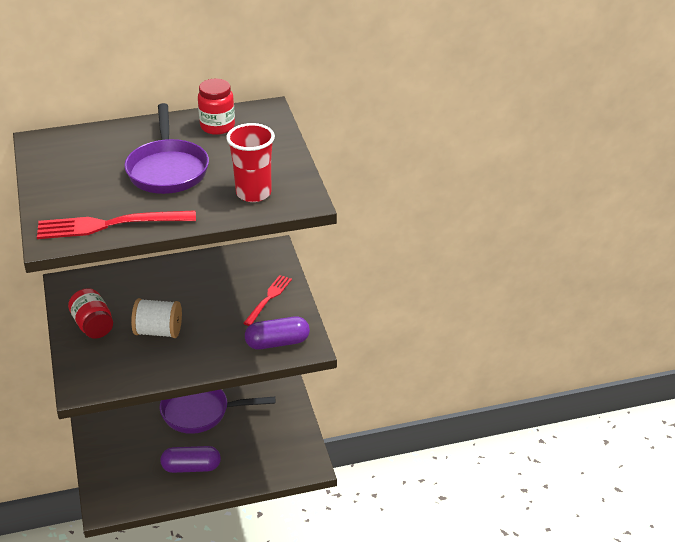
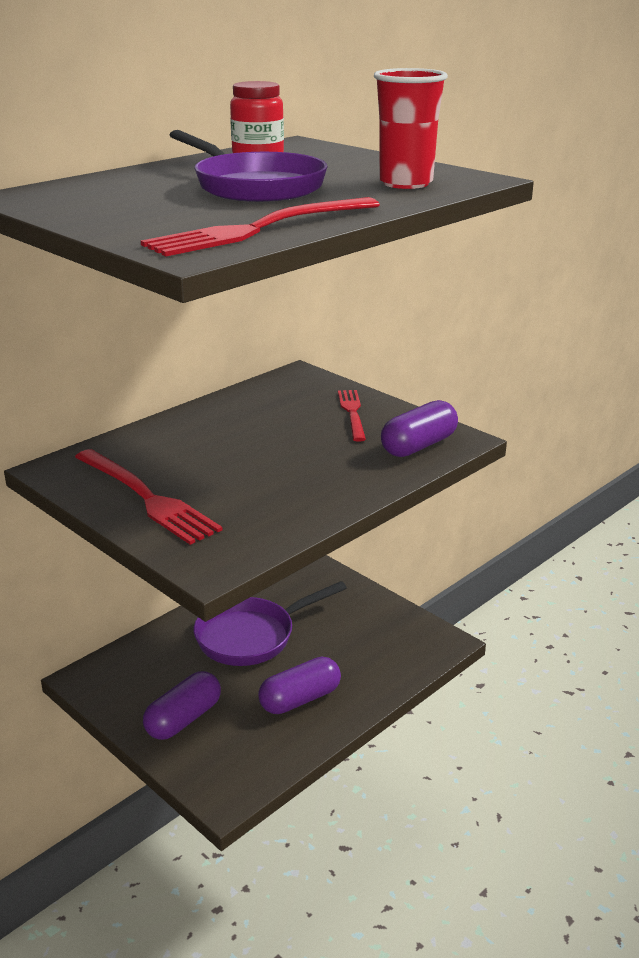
camera: 30 degrees left, 10 degrees down
red jar [68,288,113,339] -> red fork [75,449,222,545]
white spool [131,298,182,338] -> none
none -> purple capsule [143,671,221,740]

